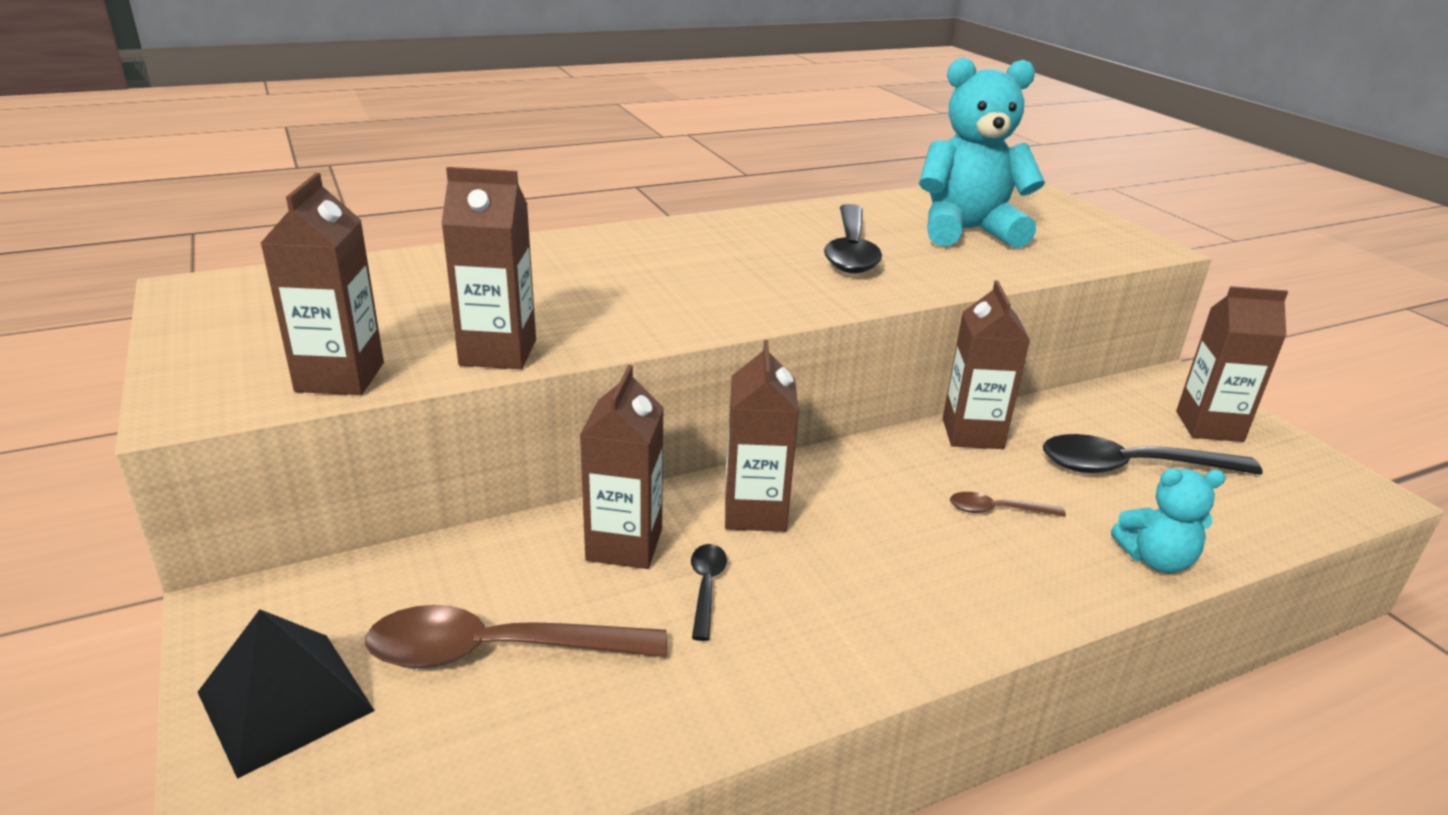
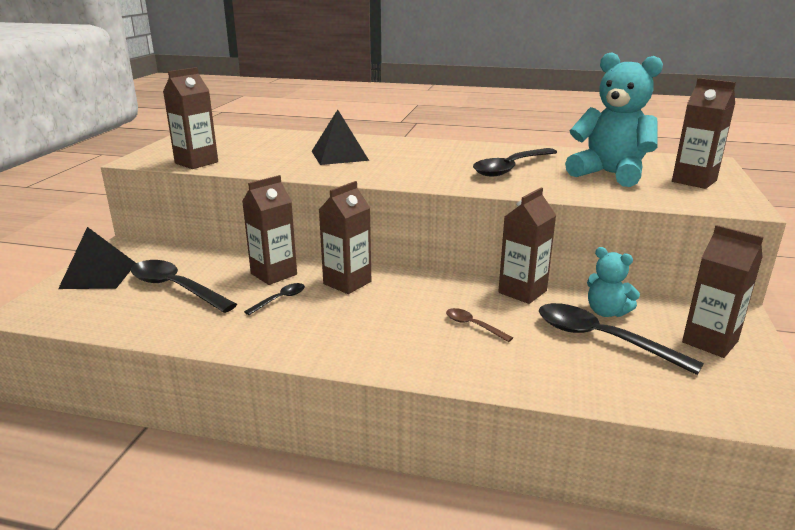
camera: 40 degrees right, 5 degrees down
brown spoon [365,605,667,668] -> black spoon [131,260,237,313]
brown carton [441,167,536,369] -> brown carton moved to [672,78,736,189]
turquoise teddy bear [1111,468,1226,573] -> turquoise teddy bear moved to [587,247,640,317]
none -> black pyramid [311,110,369,165]

